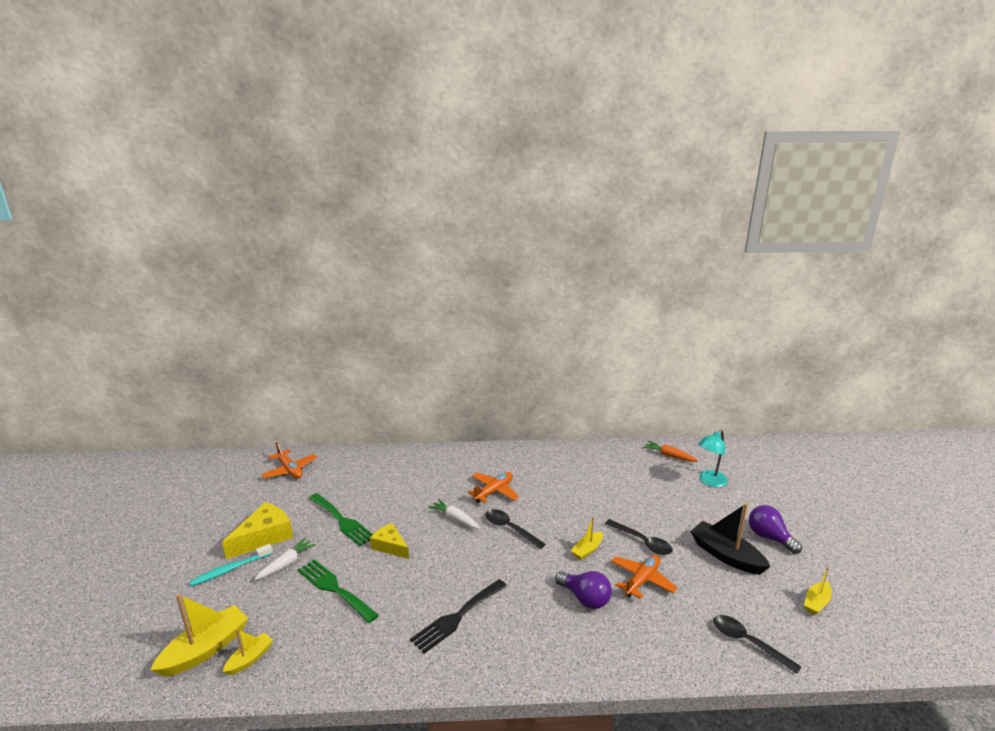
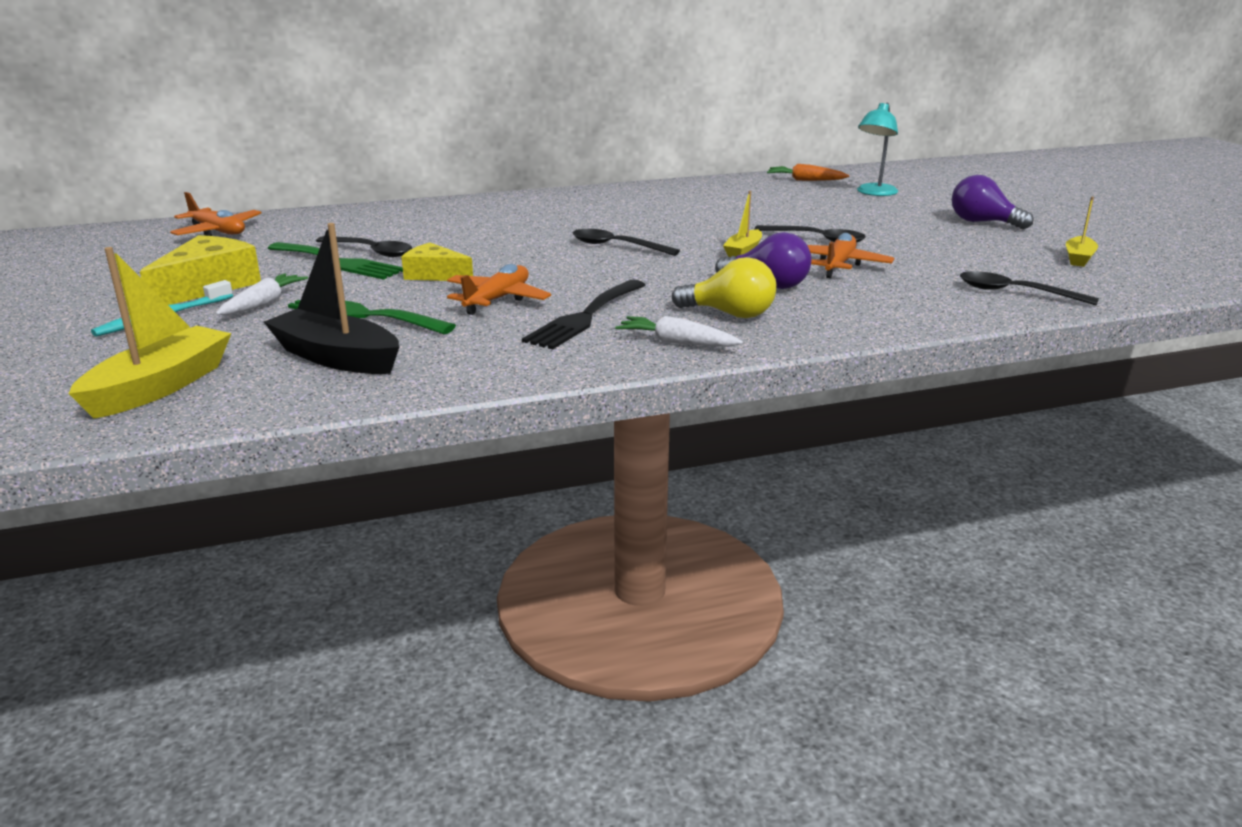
camera: 15 degrees left, 0 degrees up
yellow boat [223,629,273,675] -> none
white carrot [428,499,480,529] -> white carrot moved to [615,316,743,347]
orange plane [468,472,519,503] -> orange plane moved to [447,264,551,315]
black boat [690,503,771,575] -> black boat moved to [264,223,399,374]
none -> black spoon [316,236,412,257]
none -> yellow light bulb [672,257,777,318]

